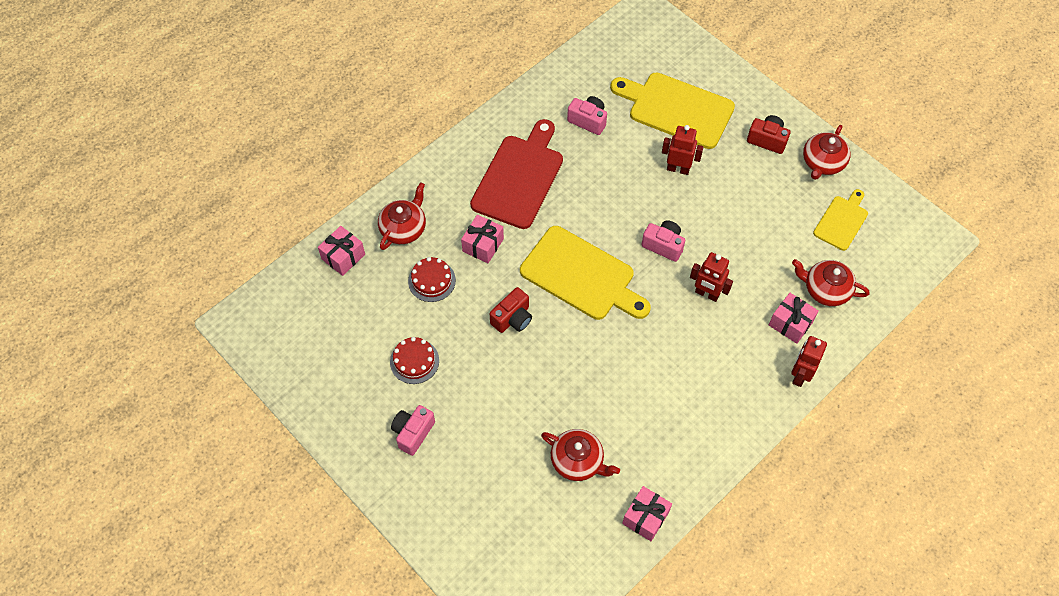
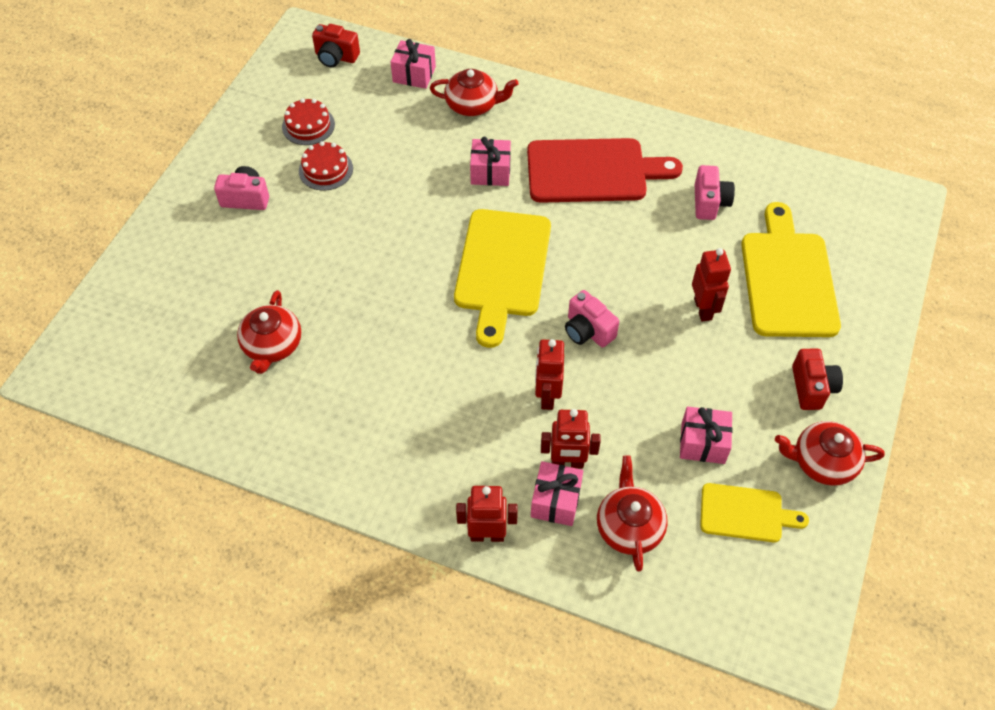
camera: 65 degrees right, 5 degrees down
red cake [408,257,456,302] -> red cake moved to [282,98,335,145]
red camera [489,287,532,333] -> red camera moved to [312,24,360,67]
pink gift [622,486,672,541] -> pink gift moved to [680,407,733,464]
pink camera [641,220,685,262] -> pink camera turned 135 degrees clockwise [565,290,619,347]
none -> red robot [541,409,601,469]

